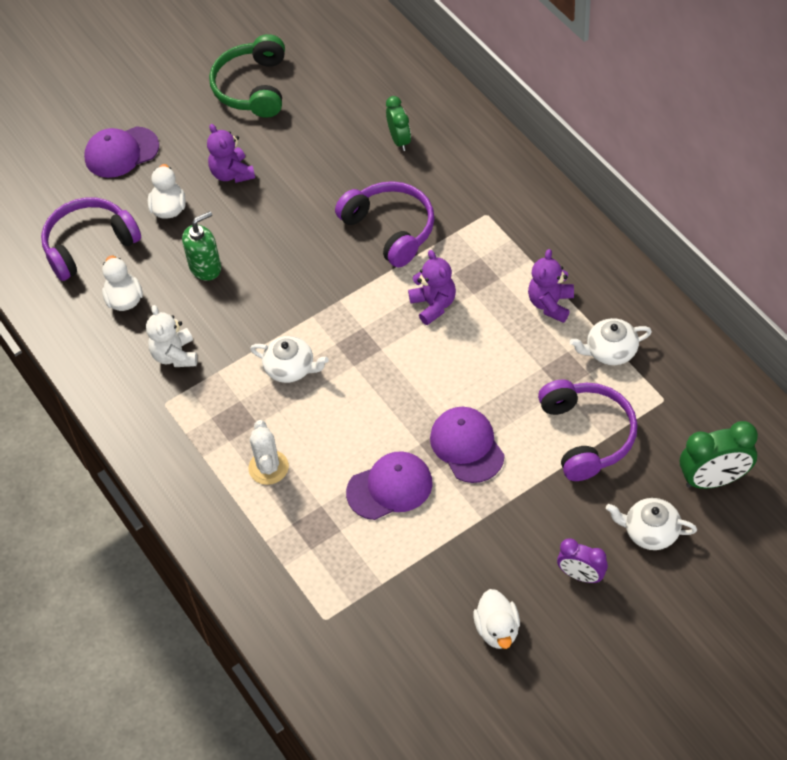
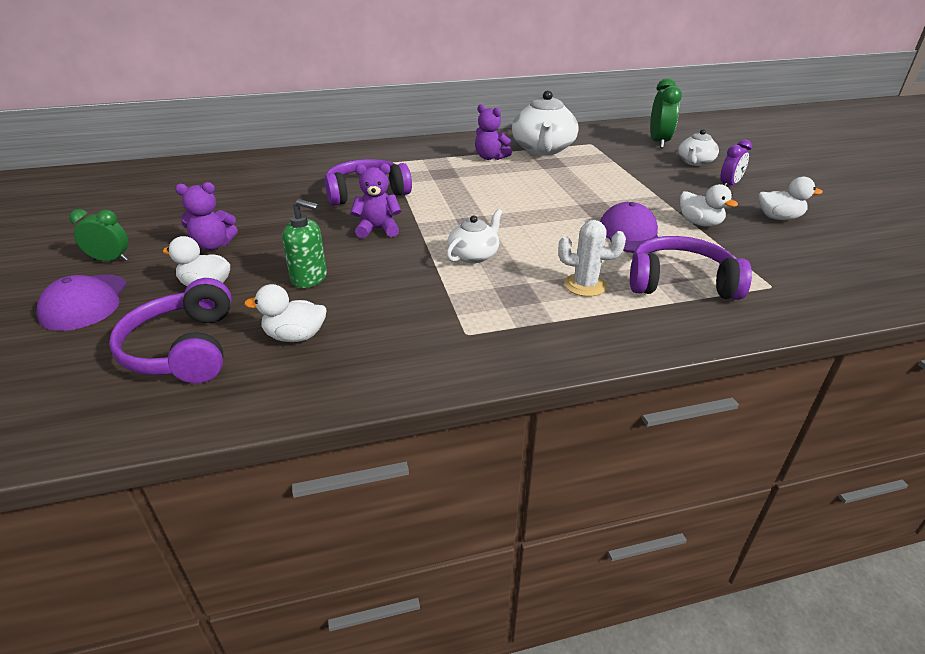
camera: 75 degrees left, 20 degrees down
white teddy bear [146,305,197,367] -> none
green soap dispenser [182,211,221,281] -> green soap dispenser turned 120 degrees clockwise [282,199,327,288]
green headphones [209,34,285,118] -> none
green clock [386,96,411,151] -> green clock moved to [69,209,128,261]
purple teddy bear [408,250,456,325] -> purple teddy bear moved to [350,163,401,238]
purple cap [430,407,505,483] -> none
purple headphones [538,380,638,481] -> purple headphones moved to [630,236,752,300]
white teapot [570,318,652,365] -> white teapot [512,90,579,155], size x1.80
none -> white duck [680,184,738,227]

